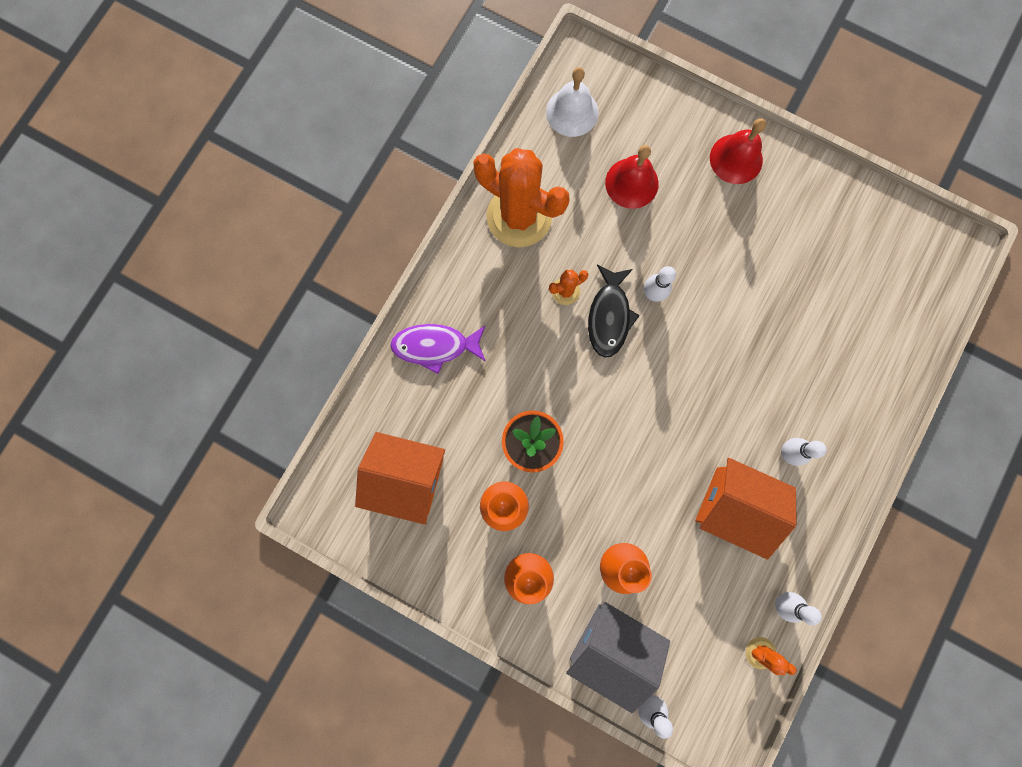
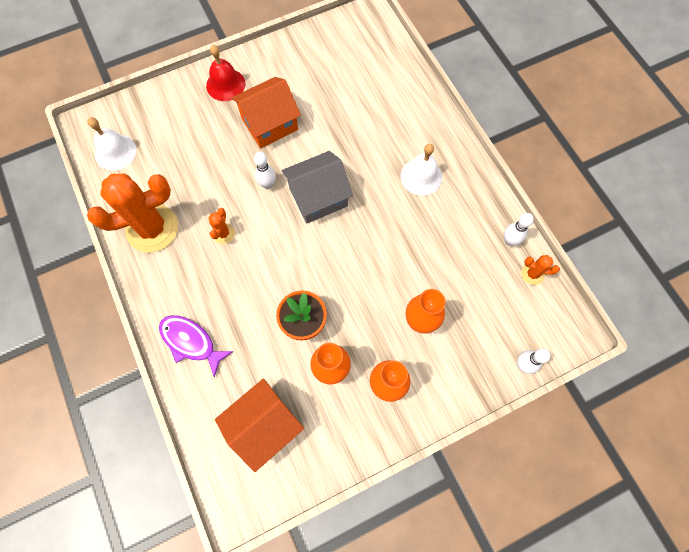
camera: 55 degrees left, 10 degrees down
purple fish [390,324,486,374] -> purple fish turned 90 degrees clockwise [159,315,234,378]
grey house [566,602,670,713] -> grey house moved to [281,151,353,224]
black fish [588,264,640,358] -> none
red bell [605,145,659,209] -> none
orange house [695,458,797,560] -> orange house moved to [231,77,301,149]
orange cactus [746,637,797,675] -> orange cactus turned 45 degrees clockwise [521,255,560,285]
white bowling pin [781,438,827,466] -> white bell [401,144,442,195]

